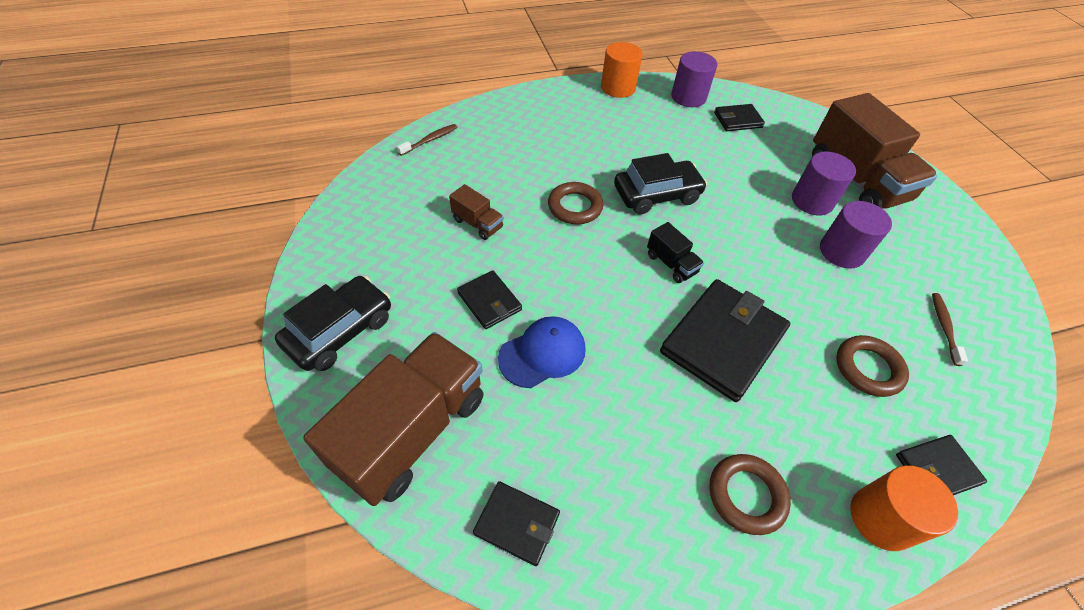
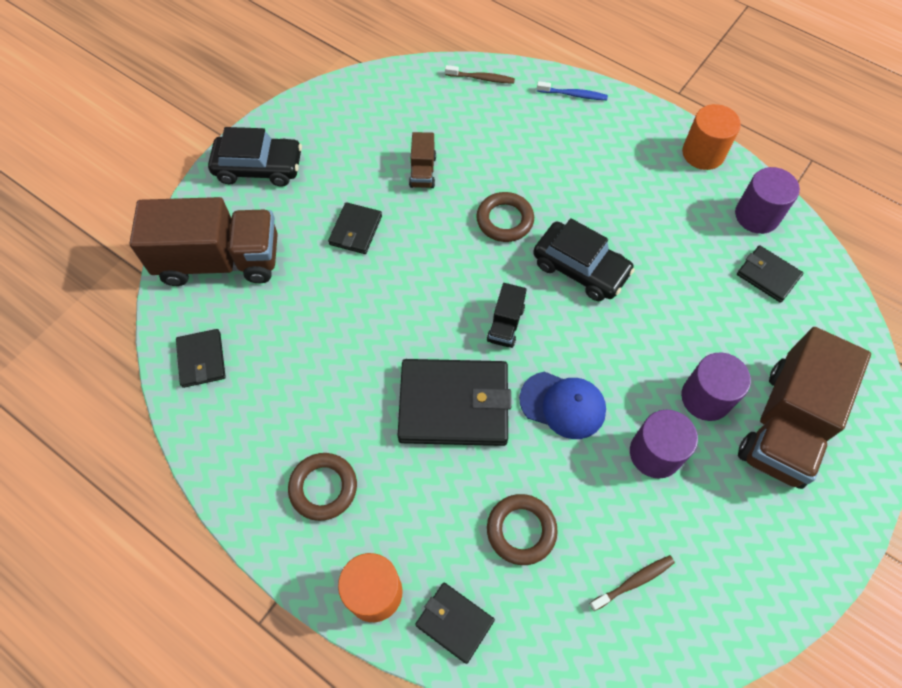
camera: 55 degrees right, 10 degrees up
blue cap [498,316,586,388] -> blue cap moved to [519,372,606,439]
none -> blue toothbrush [537,81,608,100]

